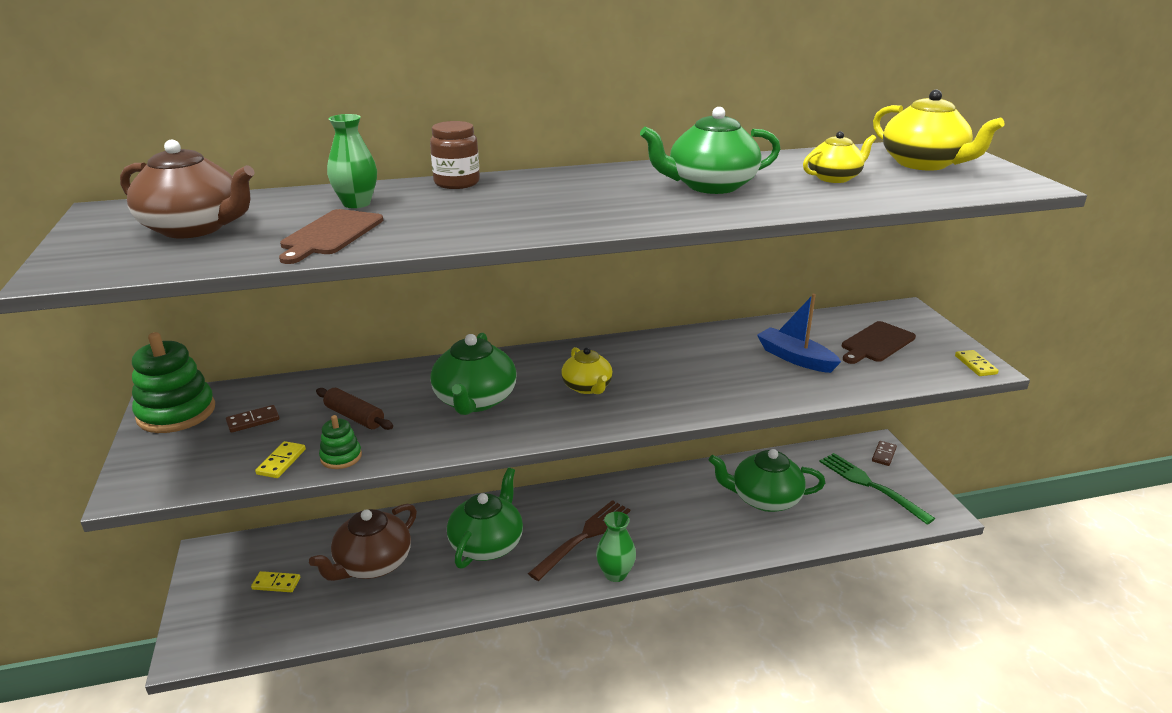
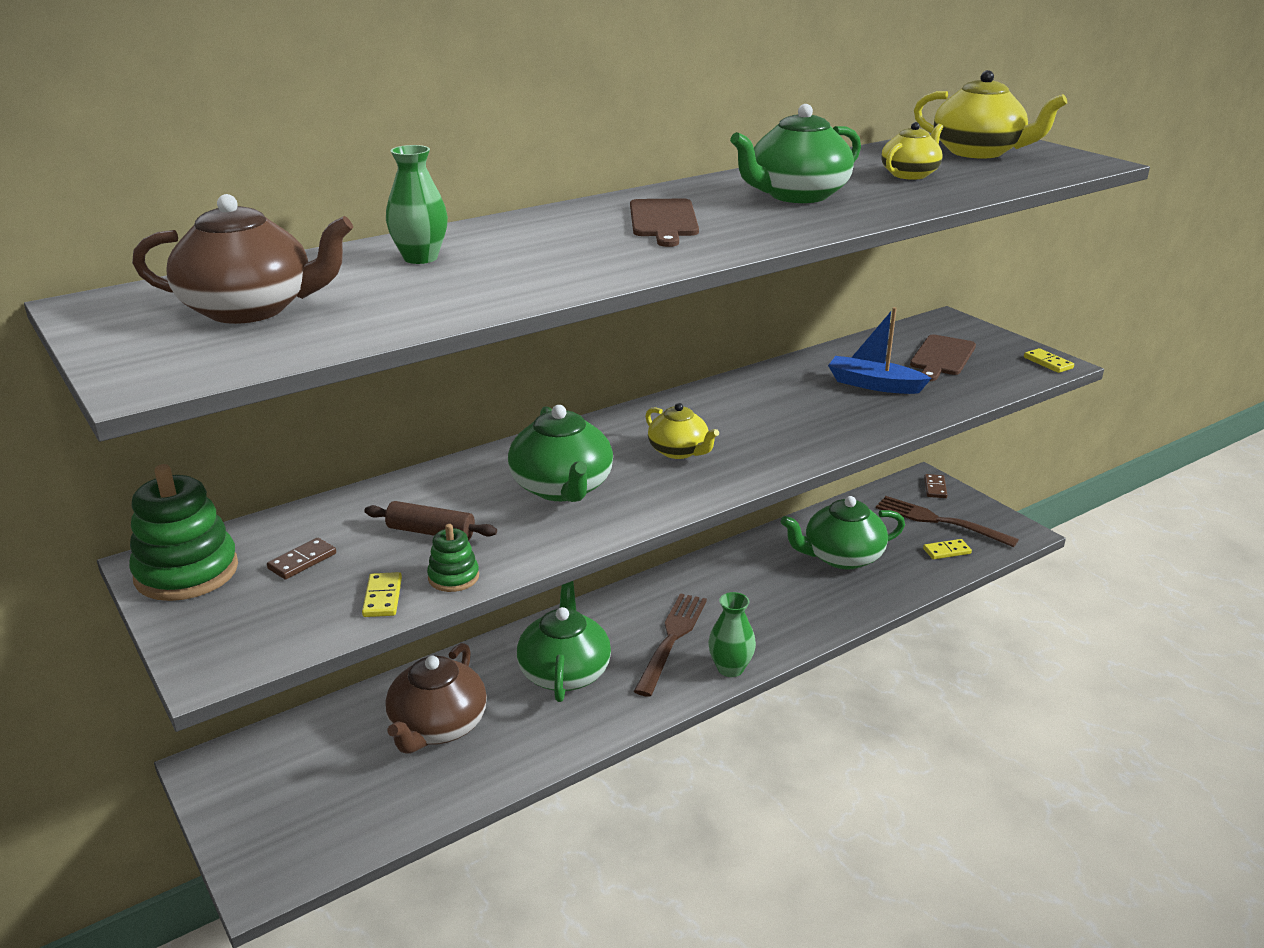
camera: 20 degrees left, 0 degrees up
yellow domino [251,571,300,592] -> yellow domino moved to [923,539,972,559]
brown cutting board [279,209,383,264] -> brown cutting board moved to [630,199,699,247]
brown jar [430,121,480,189] -> none
green fork [820,453,935,524] -> brown fork [876,496,1019,547]

